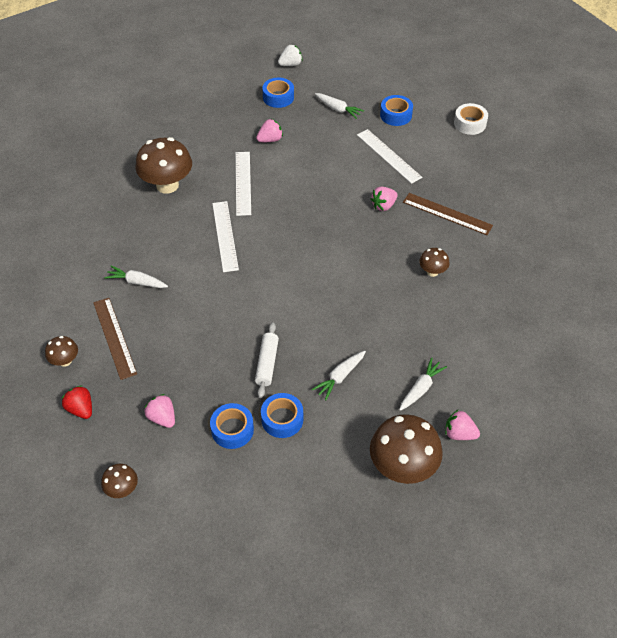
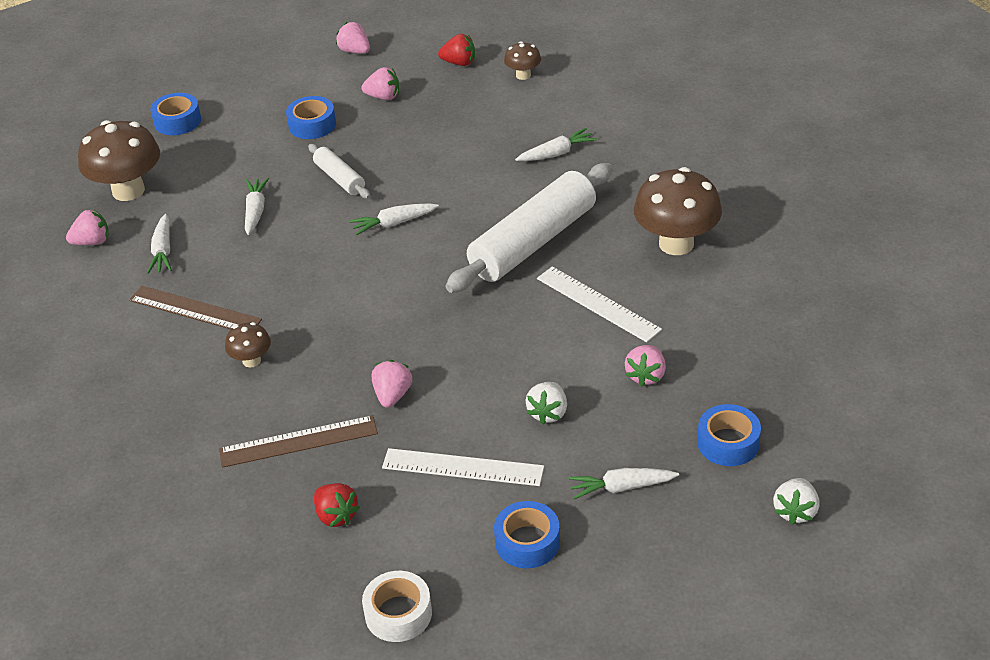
camera: 140 degrees right, 10 degrees down
brown ruler [93,298,137,380] -> brown ruler moved to [129,286,262,329]
brown mushroom [101,464,138,498] -> pink strawberry [336,22,370,54]
white ruler [212,201,239,272] -> white rolling pin [446,163,613,293]
blue tape [261,393,303,438] -> blue tape moved to [150,93,201,135]
none -> red strawberry [314,483,360,527]
none -> white carrot [349,203,439,235]
none -> white strawberry [526,382,567,425]

